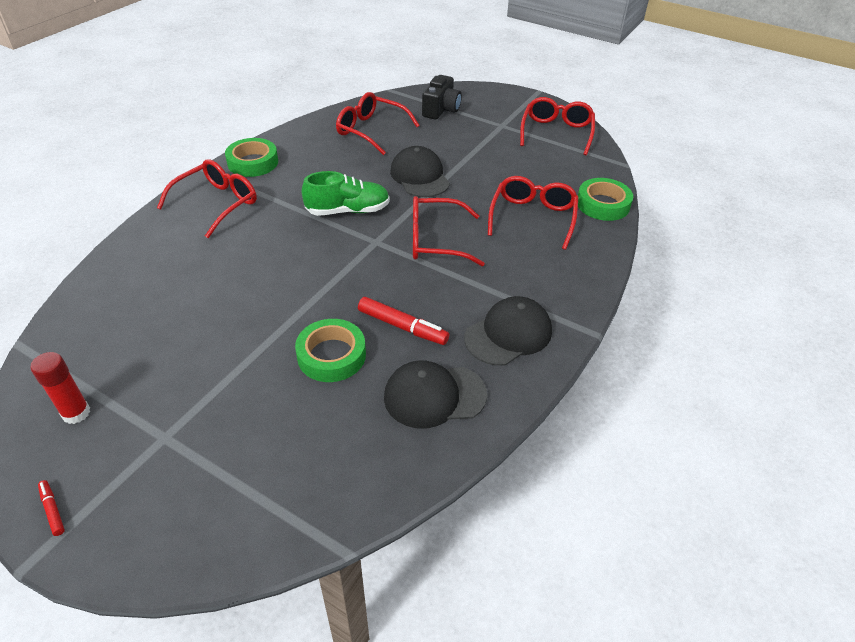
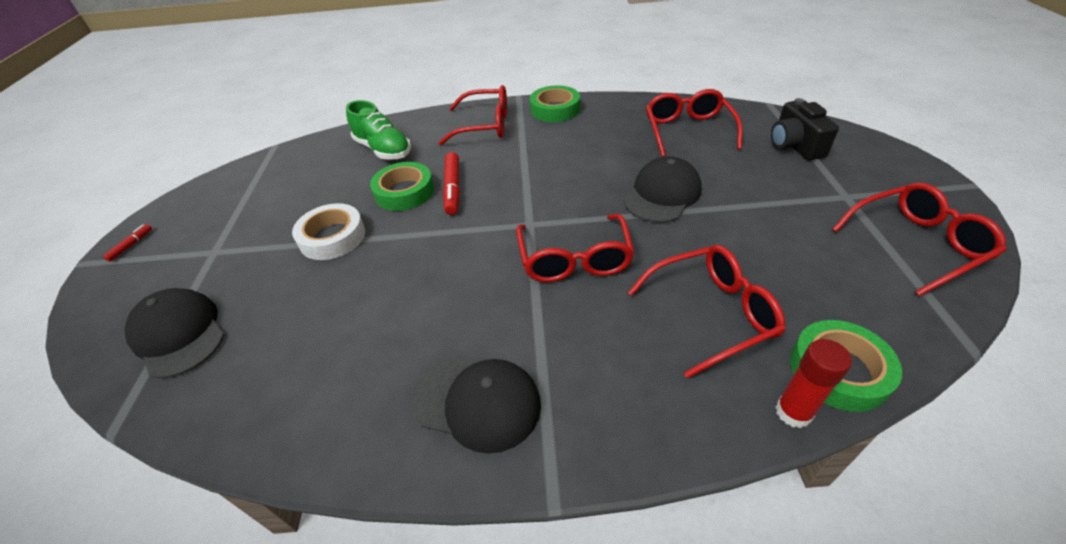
camera: 60 degrees right, 0 degrees up
red glue stick [30,352,90,424] -> red glue stick moved to [775,339,852,428]
green tape [295,319,366,382] -> green tape moved to [370,162,434,211]
green shoe [302,171,390,216] -> green shoe moved to [346,100,411,160]
red marker [358,297,449,345] -> red marker moved to [443,152,460,215]
black cap [384,360,487,429] -> black cap moved to [124,288,224,378]
red glasses [413,196,485,266] -> red glasses turned 150 degrees counterclockwise [516,214,635,282]
black camera [422,75,462,120] -> black camera turned 90 degrees clockwise [771,98,839,161]
none -> white tape [292,203,365,260]

